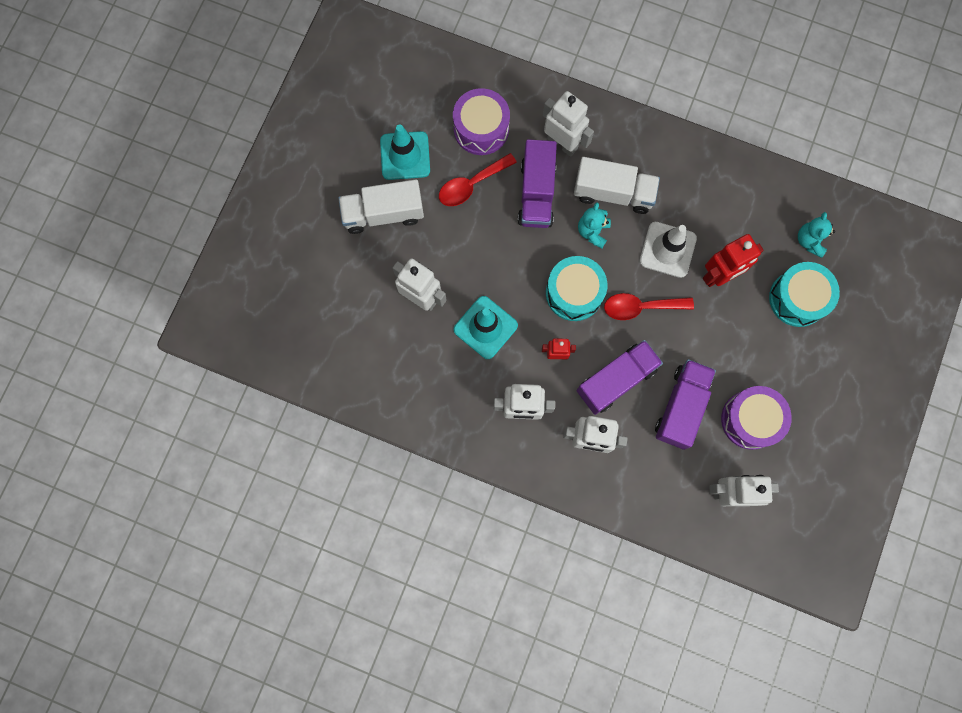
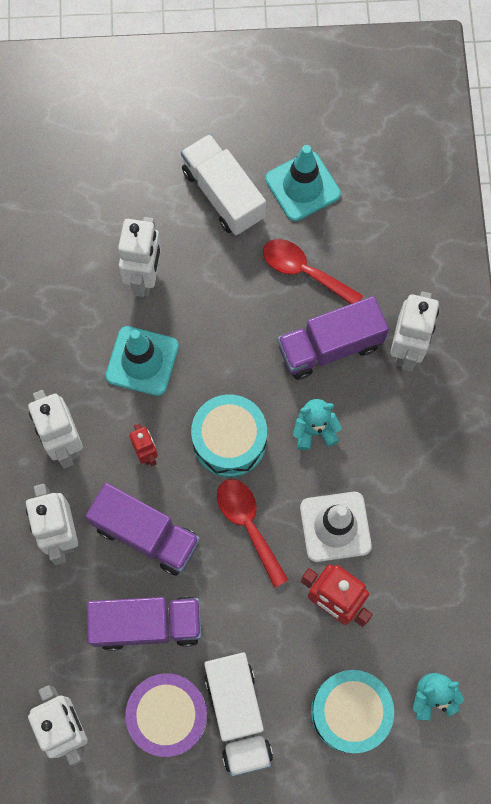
camera: 65 degrees right, 5 degrees down
purple drum [453,88,510,155] -> none
white truck [574,157,660,214] -> white truck moved to [204,652,273,776]

